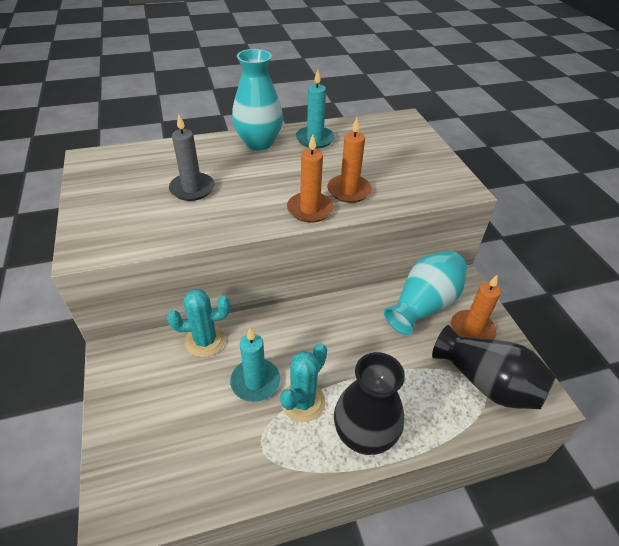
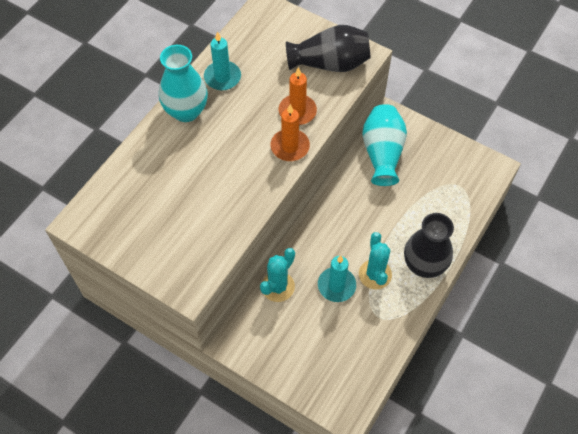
camera: 40 degrees left, 15 degrees up
grey candle [169,114,215,201] -> none
black vase [432,325,556,409] -> black vase moved to [286,25,371,72]
orange candle [451,275,501,340] -> none

